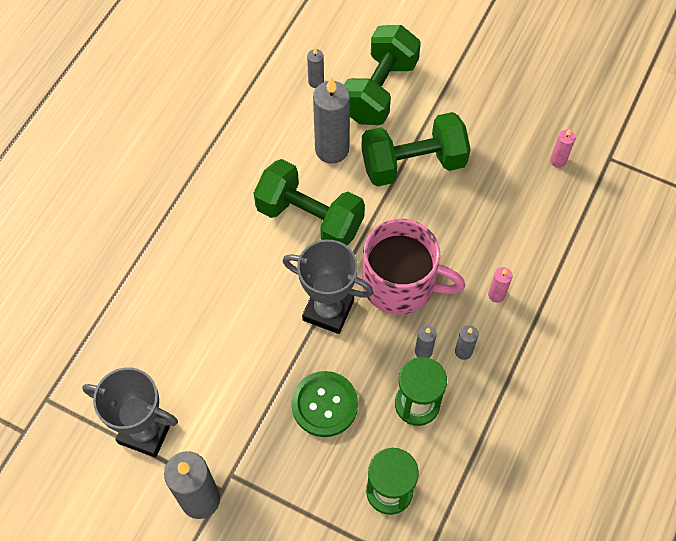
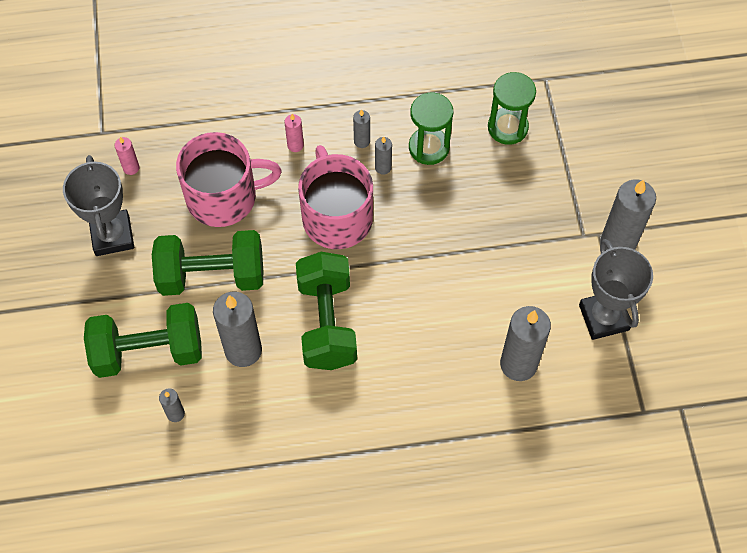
camera: 125 degrees left, 0 degrees up
grey trophy [283,240,374,334] -> grey trophy moved to [63,155,134,256]
green button [291,371,358,437] -> none
green dumbbell [361,112,471,187] -> green dumbbell turned 45 degrees counterclockwise [152,230,263,296]
none -> pink mug [176,132,282,227]
none -> grey candle [500,306,551,381]

